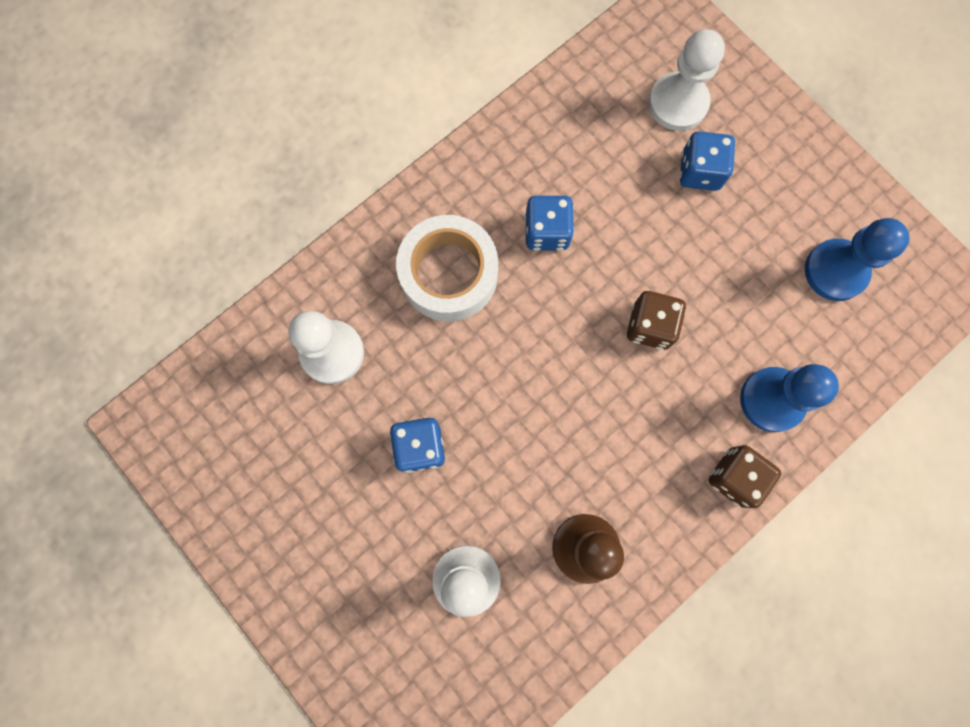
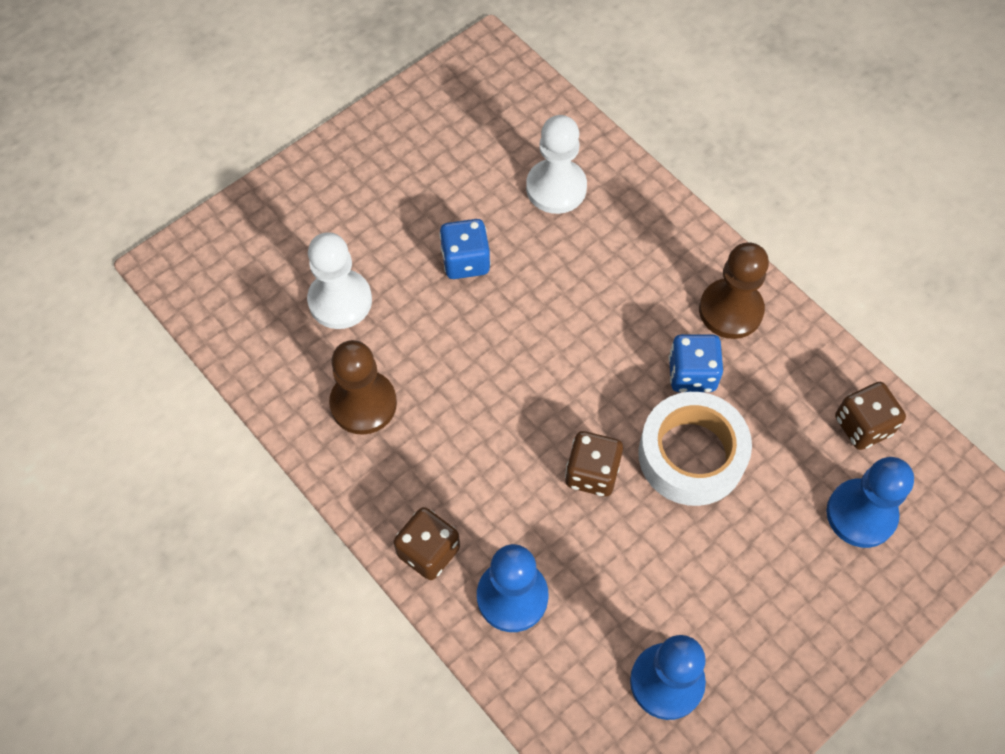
camera: 90 degrees right, 15 degrees down
white tape [396,215,498,322] -> white tape moved to [638,392,752,506]
white pawn [649,29,725,131] -> blue pawn [827,457,914,548]
blue dice [679,131,735,191] -> none
none -> brown pawn [699,242,769,339]
none -> brown dice [835,382,906,450]

